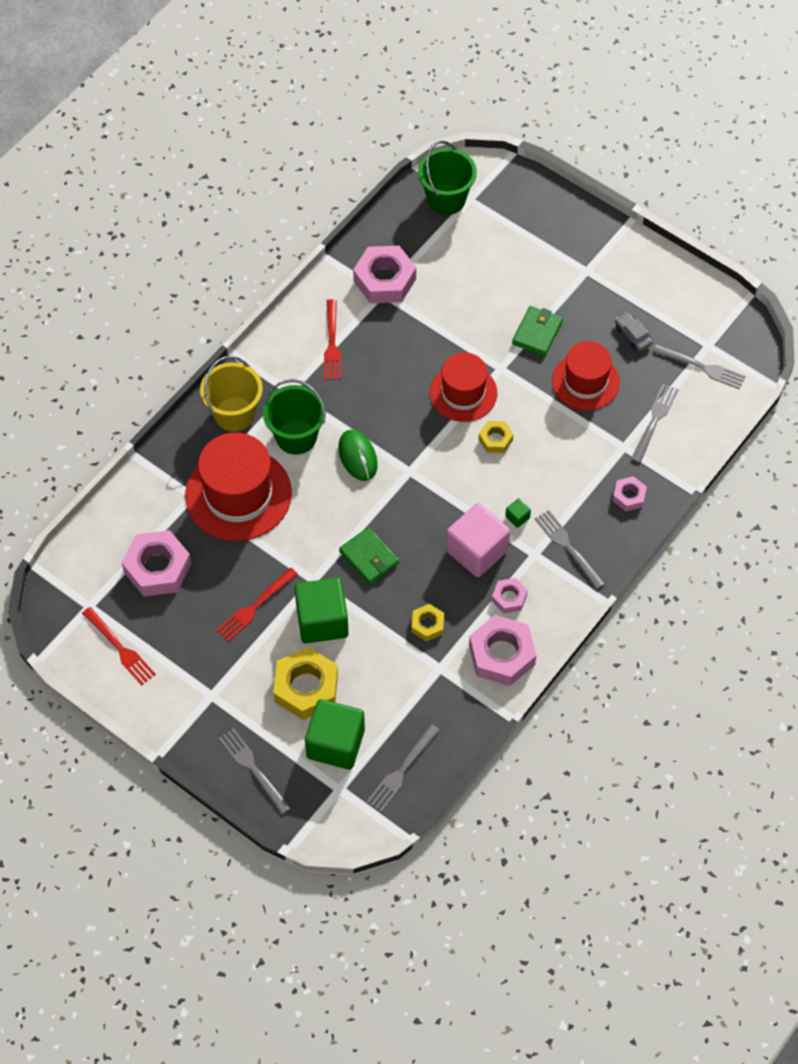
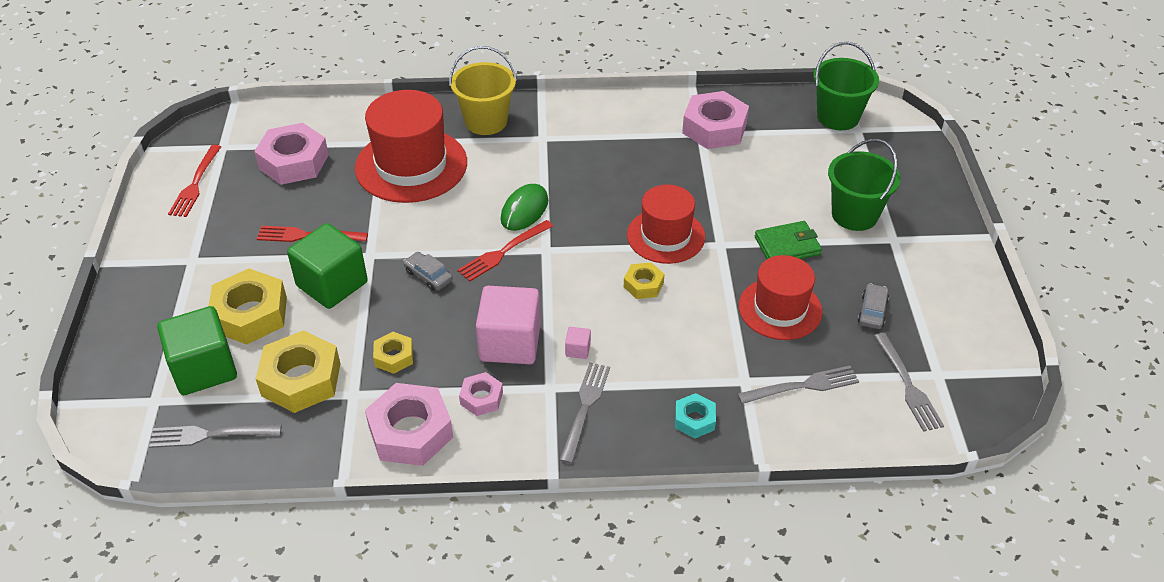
camera: 50 degrees right, 15 degrees down
grey fork [219,728,291,814] -> none
green bucket [263,379,326,455] -> green bucket moved to [828,139,901,231]
red fork [324,299,341,380] -> red fork moved to [457,220,553,282]
green wallet [339,527,399,584] -> grey car [403,252,453,291]
green cube [505,498,531,528] -> pink cube [565,327,591,359]
pink nut [613,476,647,511] -> turquoise nut [675,393,716,438]
none -> yellow nut [256,330,341,413]

